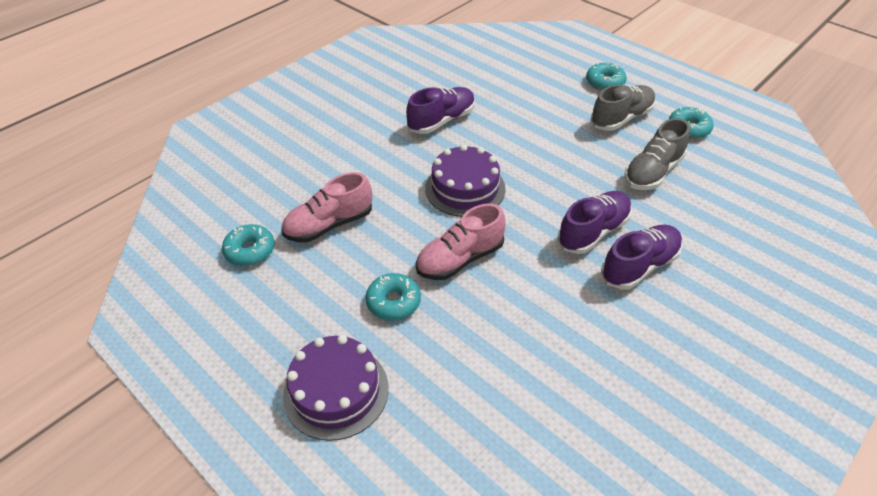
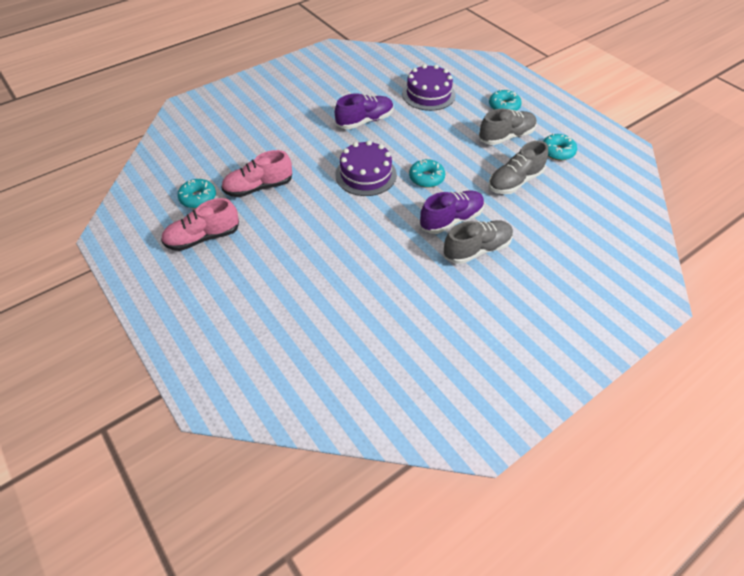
camera: 10 degrees right, 5 degrees up
purple cake [283,335,389,441] -> purple cake moved to [402,64,456,111]
turquoise donut [366,273,421,320] -> turquoise donut moved to [409,159,445,188]
pink shoe [416,204,505,280] -> pink shoe moved to [161,198,239,251]
purple shoe [601,225,683,290] -> grey shoe [444,220,513,264]

